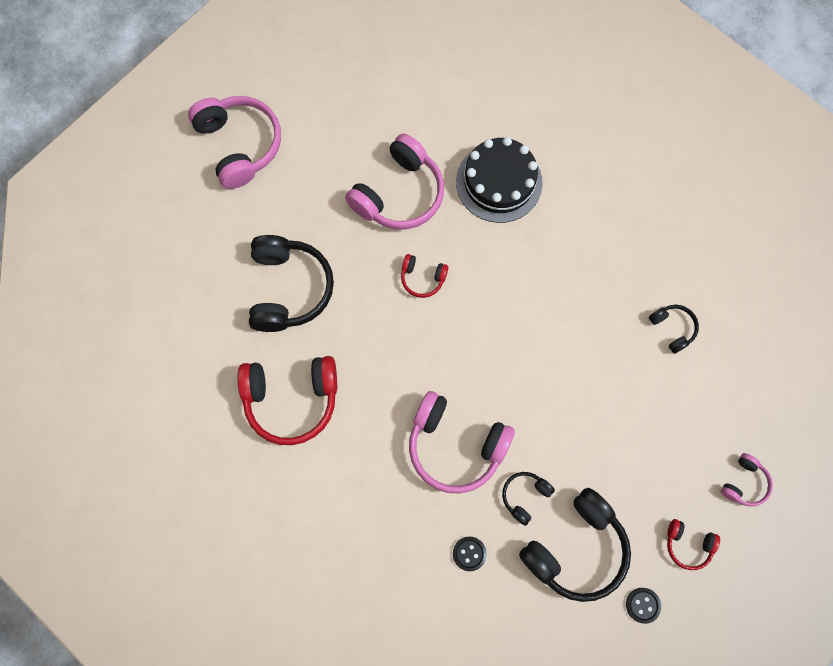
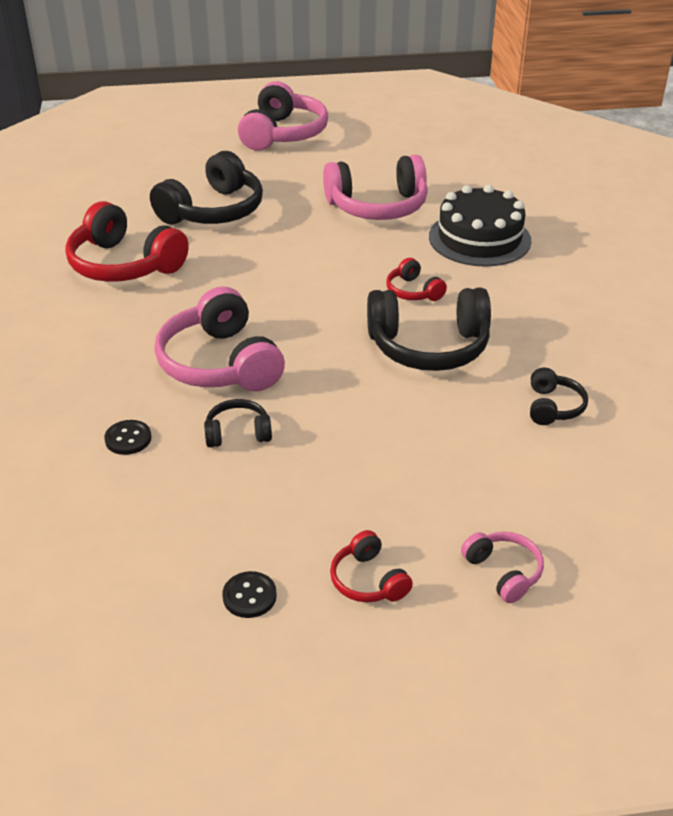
camera: 40 degrees right, 35 degrees down
red headphones [401,254,448,298] -> red headphones moved to [386,258,447,301]
black headphones [519,488,631,602] -> black headphones moved to [367,288,491,371]
pink headphones [721,453,773,506] -> pink headphones turned 105 degrees counterclockwise [461,532,544,603]

